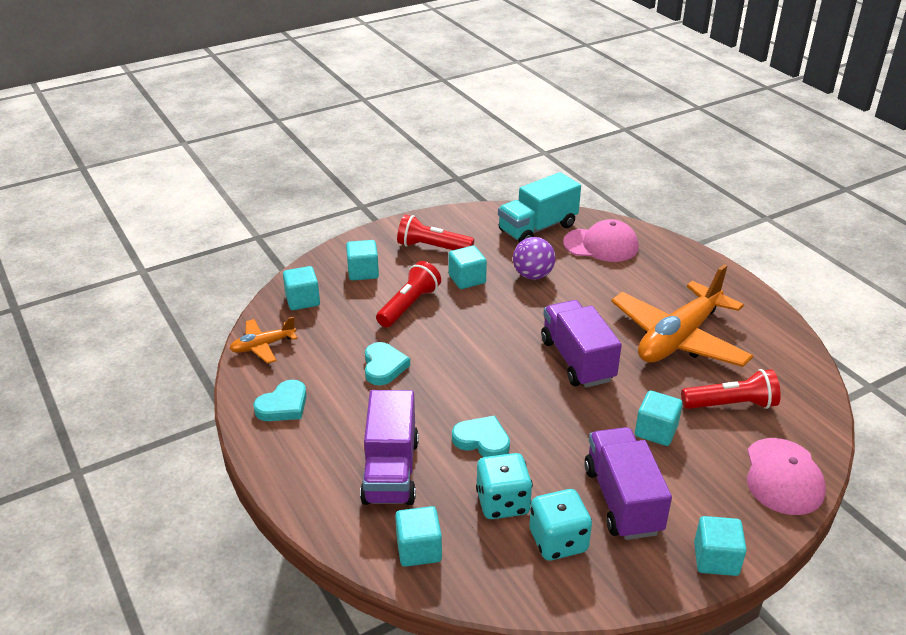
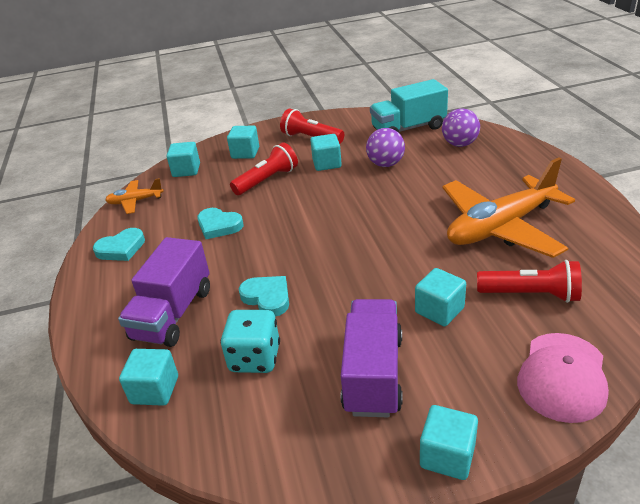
camera: 20 degrees right, 0 degrees up
turquoise heart [365,342,410,385] -> turquoise heart turned 105 degrees clockwise [197,208,243,239]
turquoise dice [529,489,592,560] -> none
purple truck [541,300,622,388] -> none
pink cap [563,219,639,262] -> purple ball [442,108,480,147]

